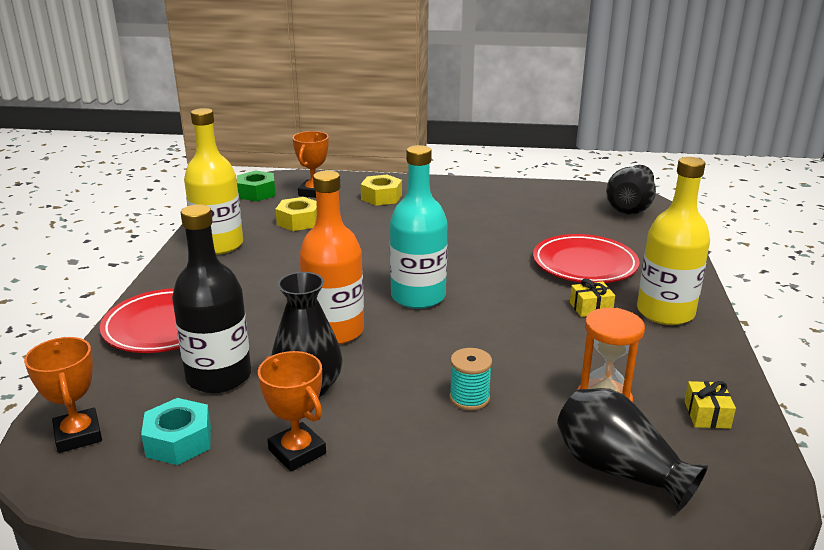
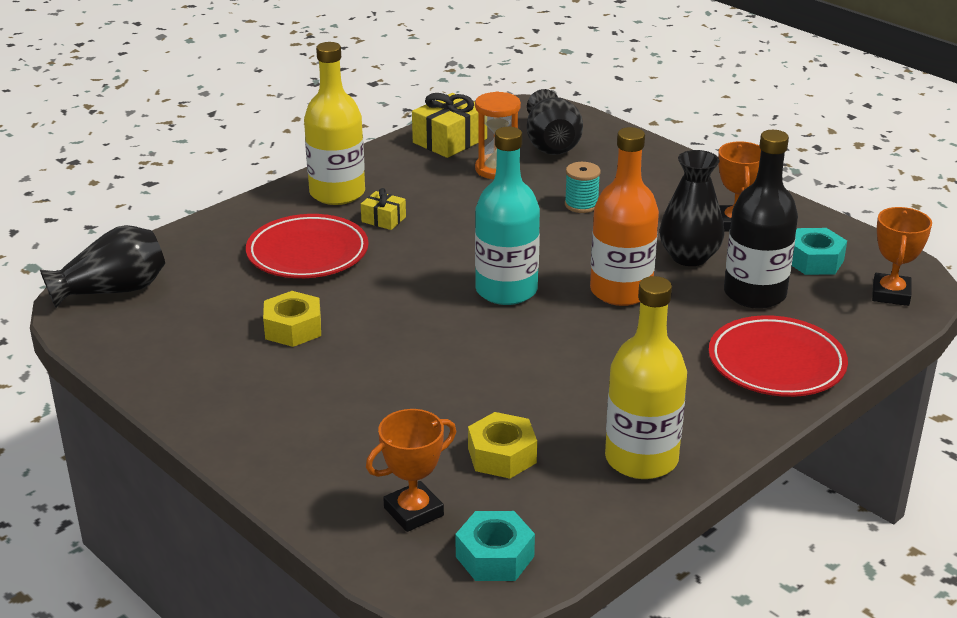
camera: 140 degrees left, 5 degrees up
green nut [237,171,276,201] -> turquoise nut [455,511,535,581]
yellow nut [361,175,402,206] -> yellow nut moved to [263,291,321,347]
yellow gift [685,381,736,429] -> yellow gift [412,93,487,158], size x1.83

